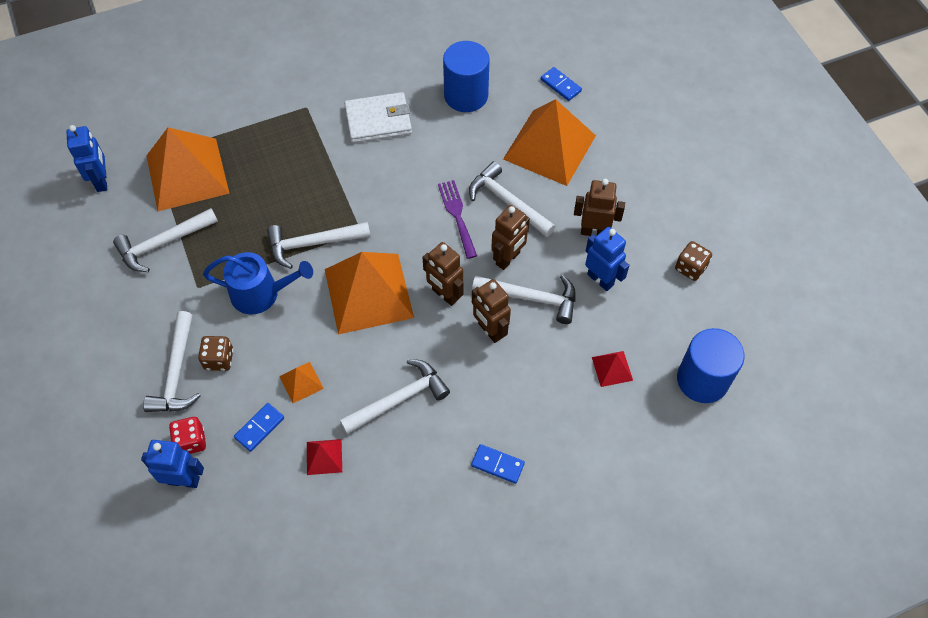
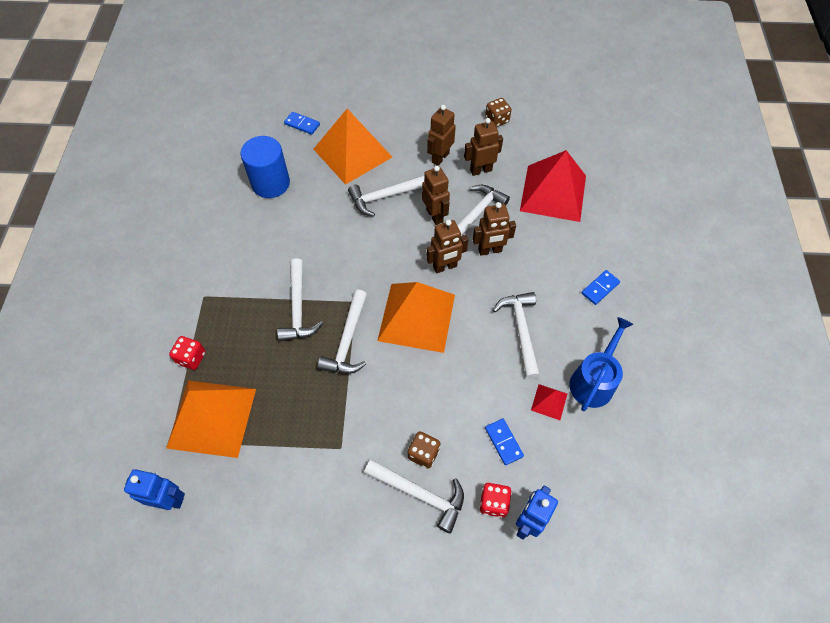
camera: 65 degrees left, 0 degrees up
white hammer [113,208,218,272] -> white hammer moved to [277,258,323,342]
blue watering can [203,252,313,314] -> blue watering can moved to [569,317,633,411]
orange pyramid [279,362,324,403] -> none
white wallet [344,92,412,143] -> none
purple fork [438,180,477,259] -> none
blue domino [541,67,582,101] -> blue domino turned 45 degrees clockwise [284,112,320,135]
blue robot [585,227,629,291] -> brown robot [464,118,503,176]
red pyramid [592,351,633,387] -> red pyramid [520,150,586,222], size x2.37
blue cylinder [677,328,745,403] -> none
none -> red dice [169,336,206,370]

